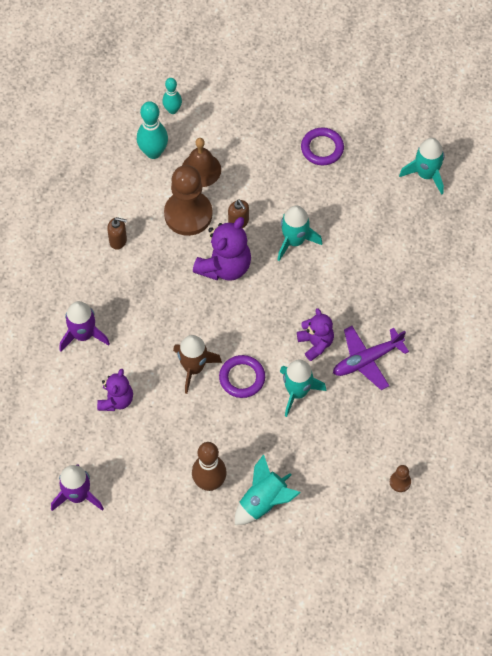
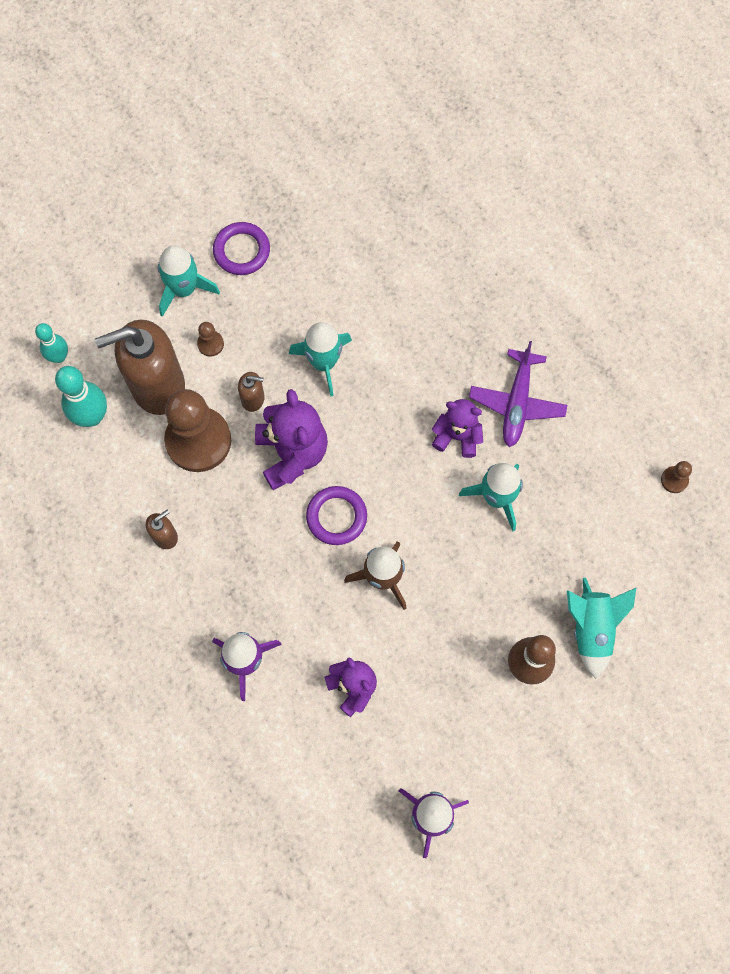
camera: 50 degrees left, 10 degrees up
brown bell [182,138,221,187] -> brown soap dispenser [95,320,185,415]
purple ring [219,355,265,398] -> purple ring moved to [306,486,367,545]
turquoise rocket [399,138,444,195] -> turquoise rocket moved to [158,246,220,317]
none -> brown pawn [197,322,224,357]

